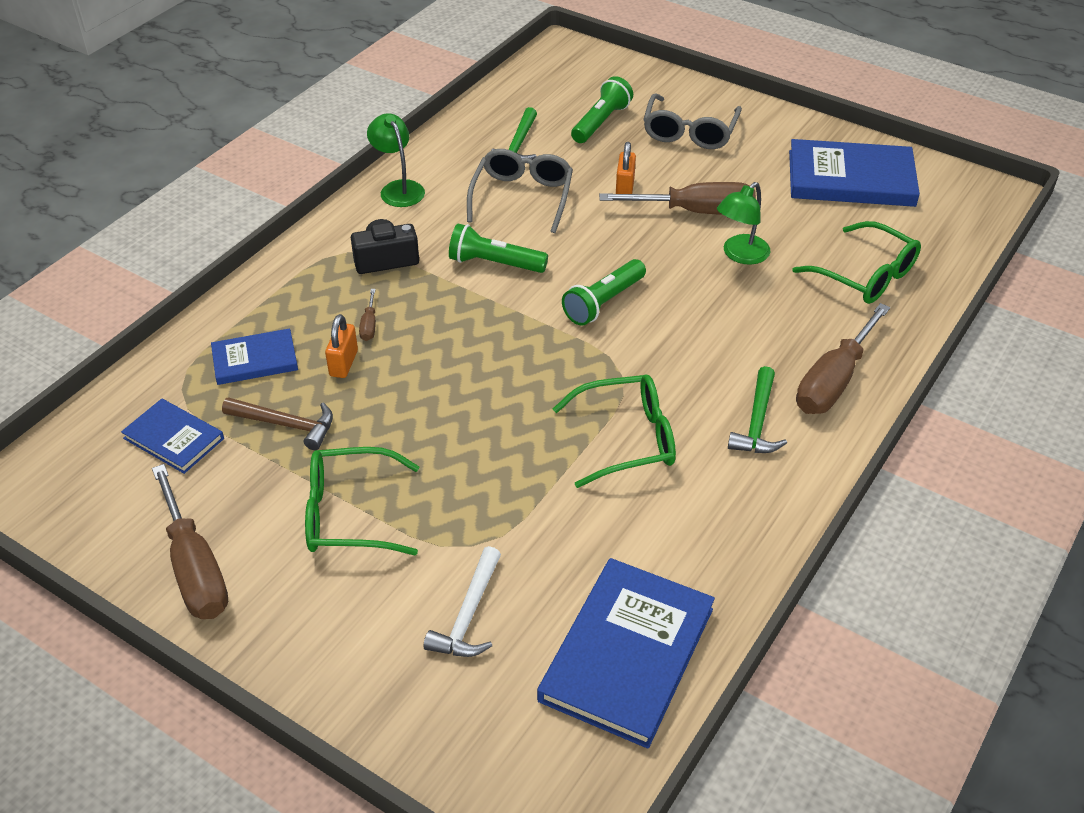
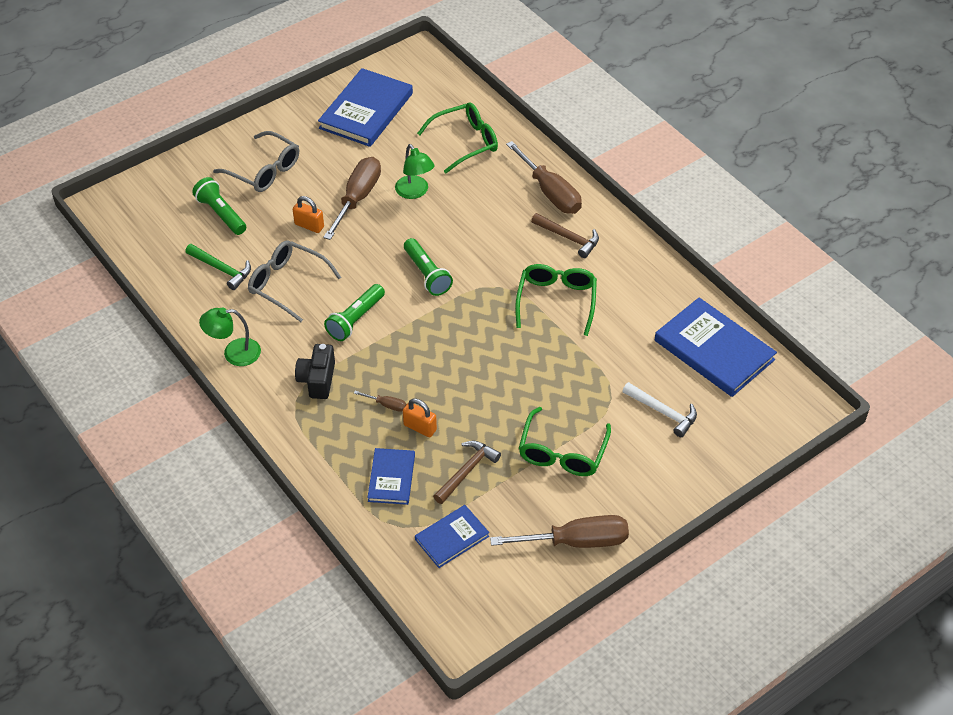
camera: 70 degrees left, 5 degrees up
green hammer [728,366,787,453] -> brown hammer [531,213,599,258]

